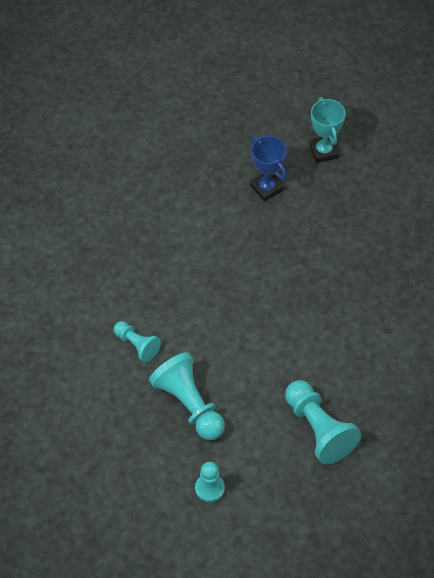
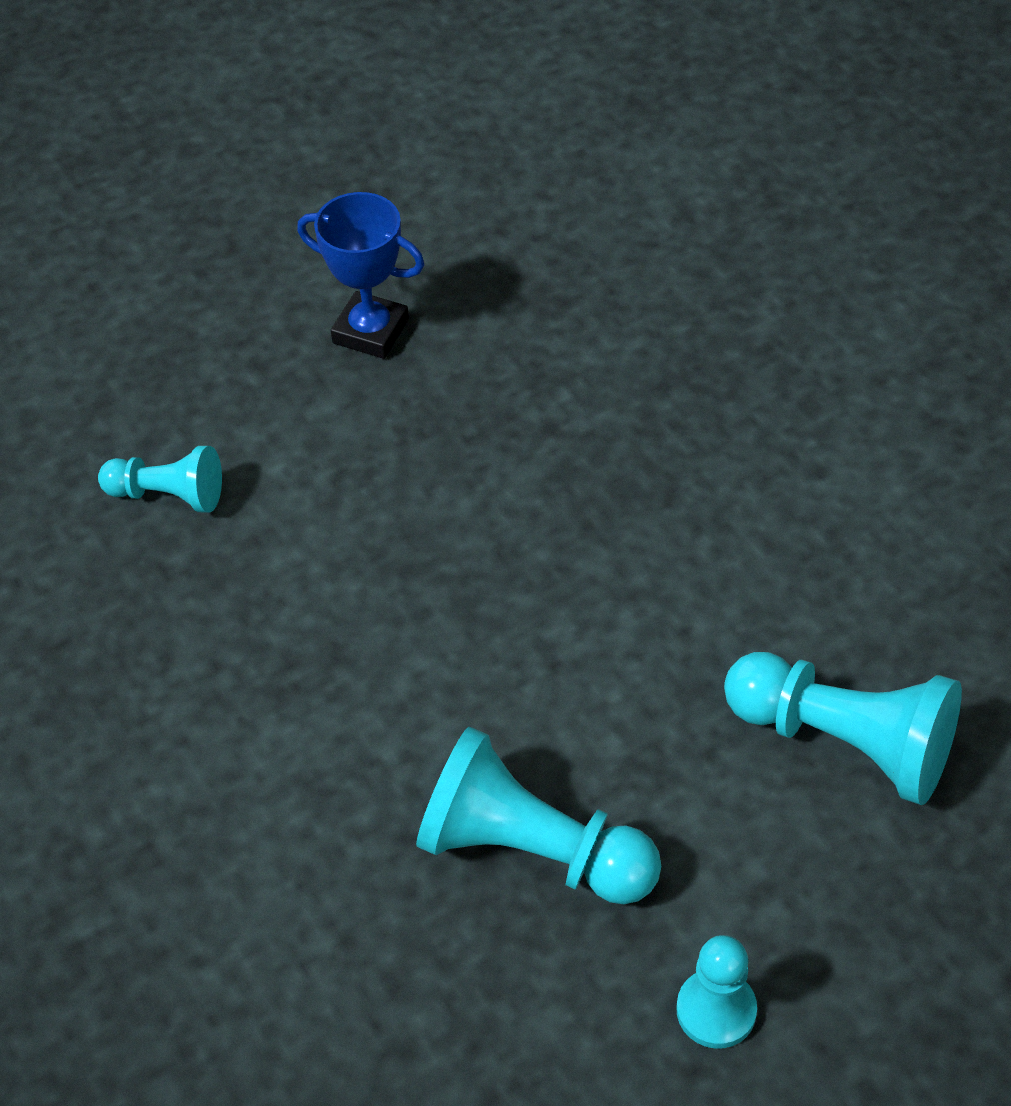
camera: 30 degrees left, 5 degrees down
turquoise pawn [113,321,161,362] -> turquoise pawn moved to [98,446,222,512]
turquoise trophy [309,97,346,163] -> none

